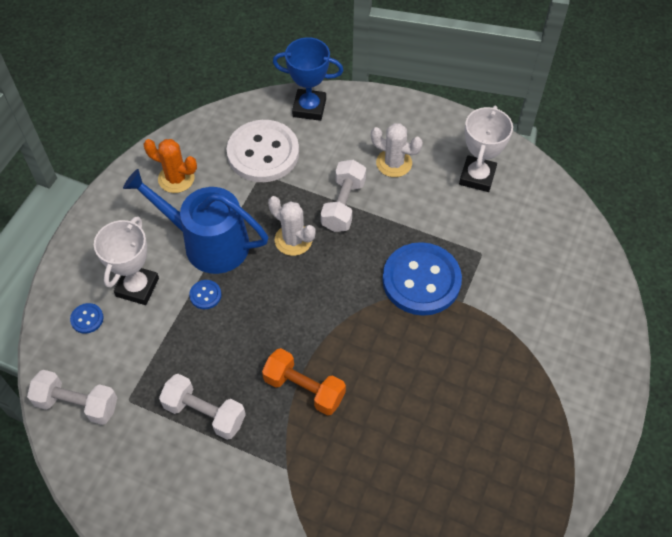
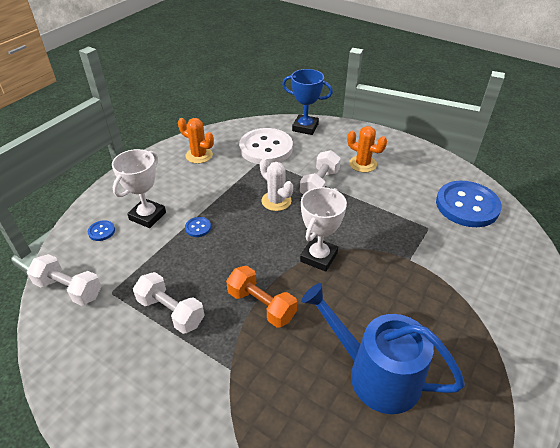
camera: 10 degrees right, 15 degrees down
blue watering can [123,169,268,274] -> blue watering can moved to [301,283,465,414]
white cactus [371,123,423,177] -> orange cactus [347,126,387,173]
blue button [382,242,462,316] -> blue button moved to [436,181,502,227]
white trophy [459,106,513,192] -> white trophy moved to [300,187,347,272]

